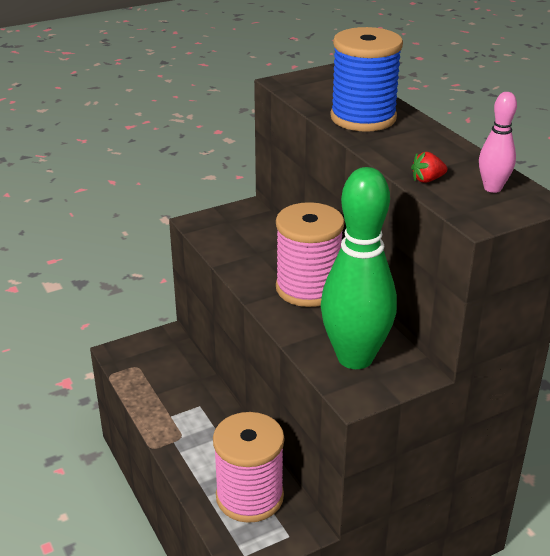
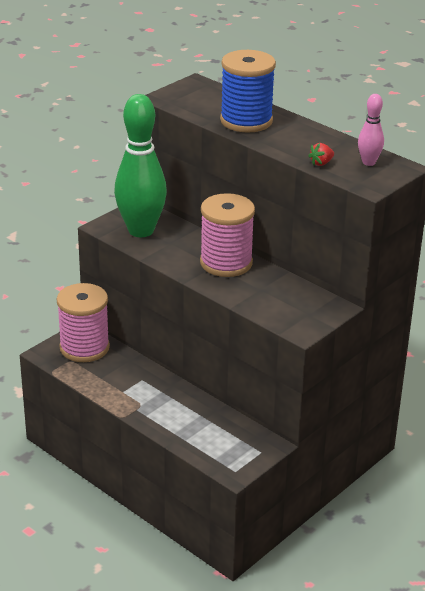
camera: 20 degrees left, 0 degrees up
pink spool [213,412,284,523] -> pink spool moved to [57,283,110,362]
green bowling pin [321,167,397,369] -> green bowling pin moved to [114,94,167,237]

